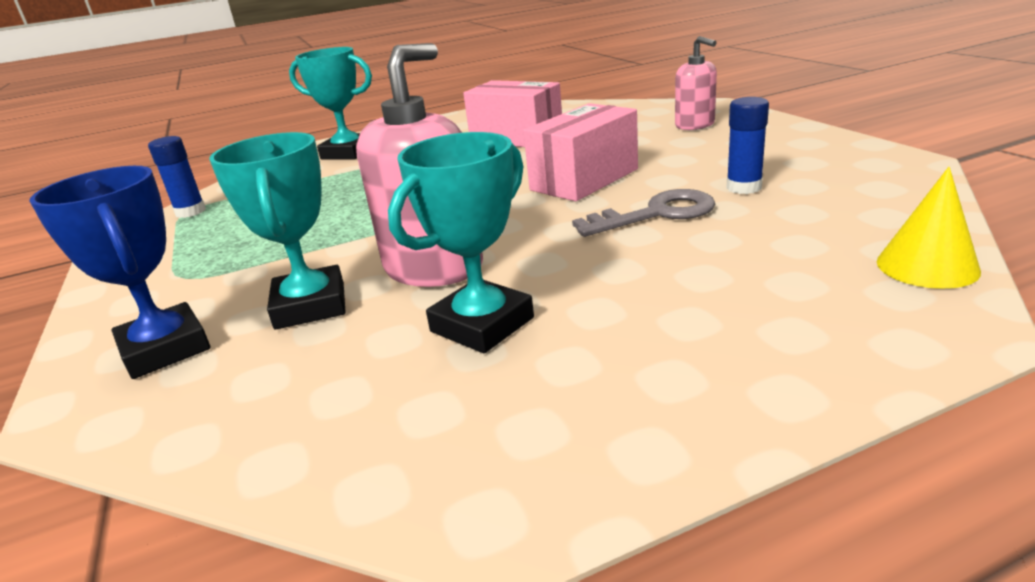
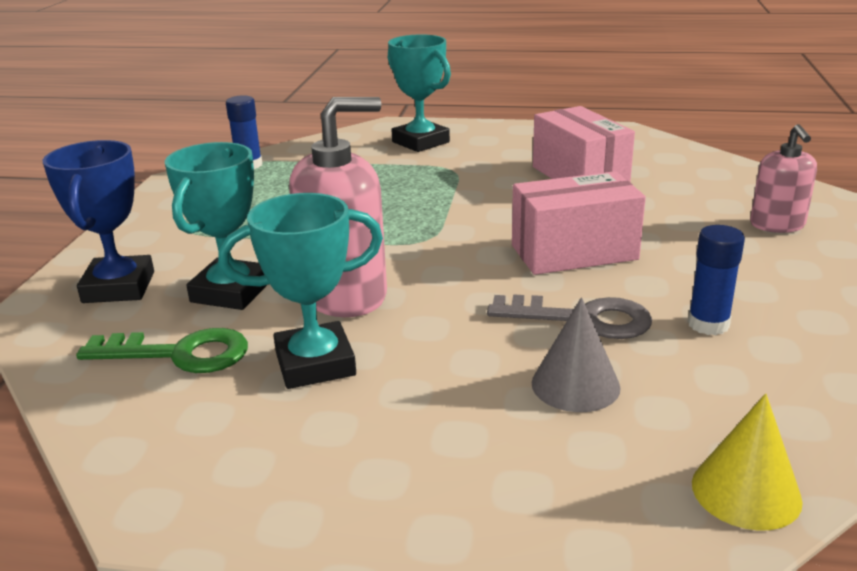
camera: 30 degrees right, 0 degrees up
none -> green key [76,328,248,373]
none -> grey cone [532,297,620,412]

